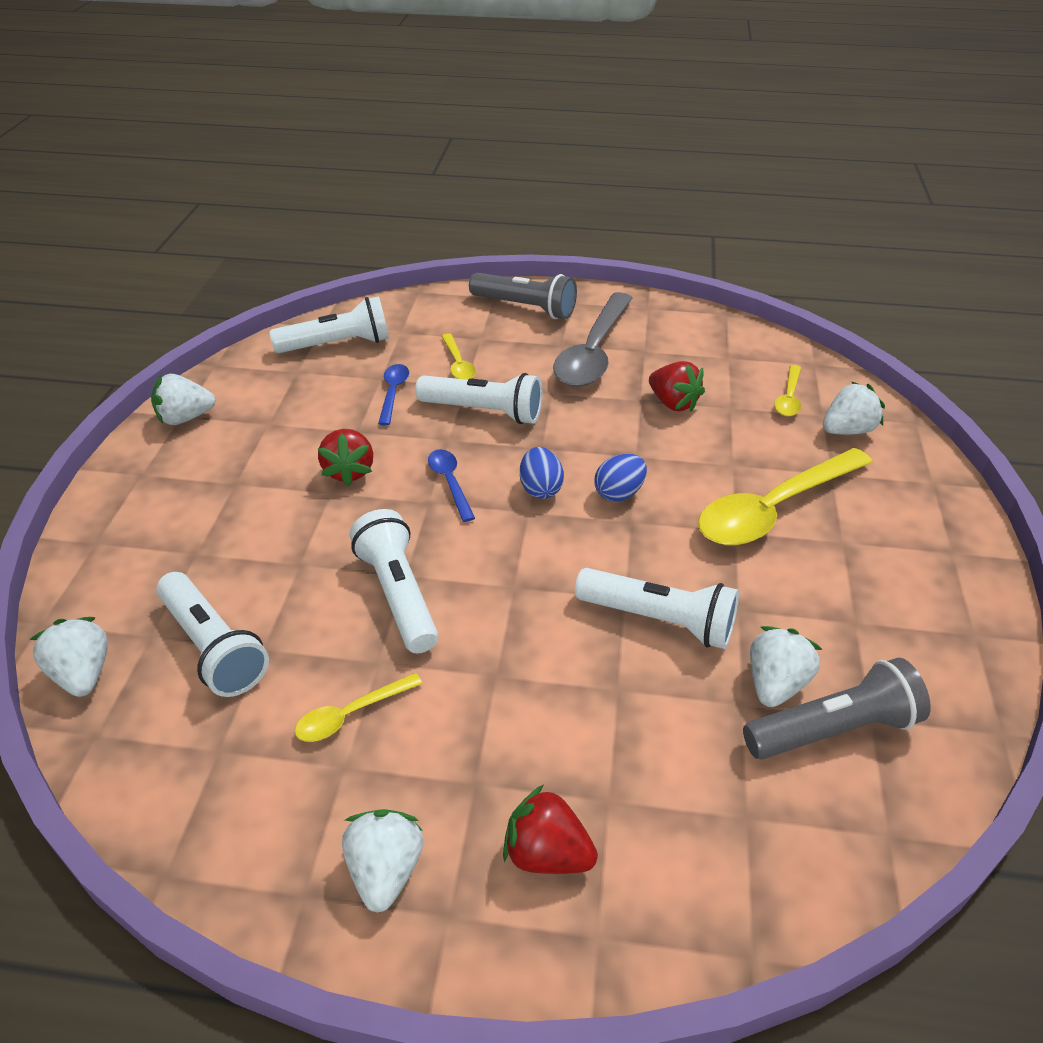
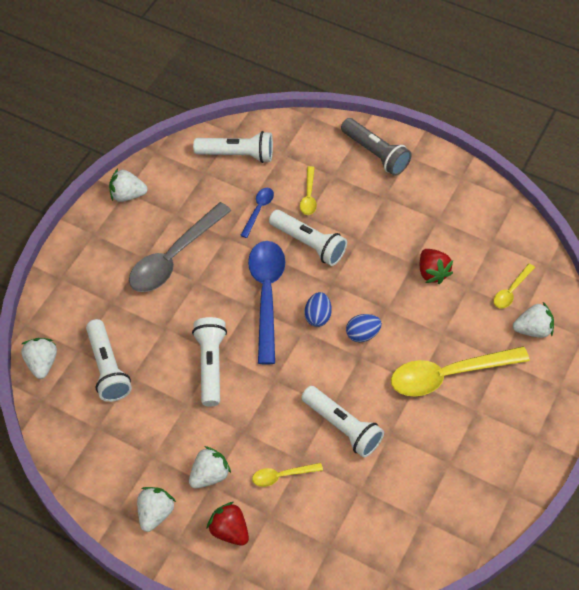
camera: 20 degrees right, 15 degrees up
yellow spoon [295,673,423,742] -> yellow spoon moved to [252,463,323,487]
red strawberry [317,429,373,486] -> none
blue spoon [428,449,475,522] -> blue spoon [248,241,285,365], size x2.11
grey spoon [553,292,632,387] -> grey spoon moved to [129,202,231,292]
grey flashlight [743,658,931,759] -> none
white strawberry [750,626,823,707] -> white strawberry moved to [189,446,231,488]

